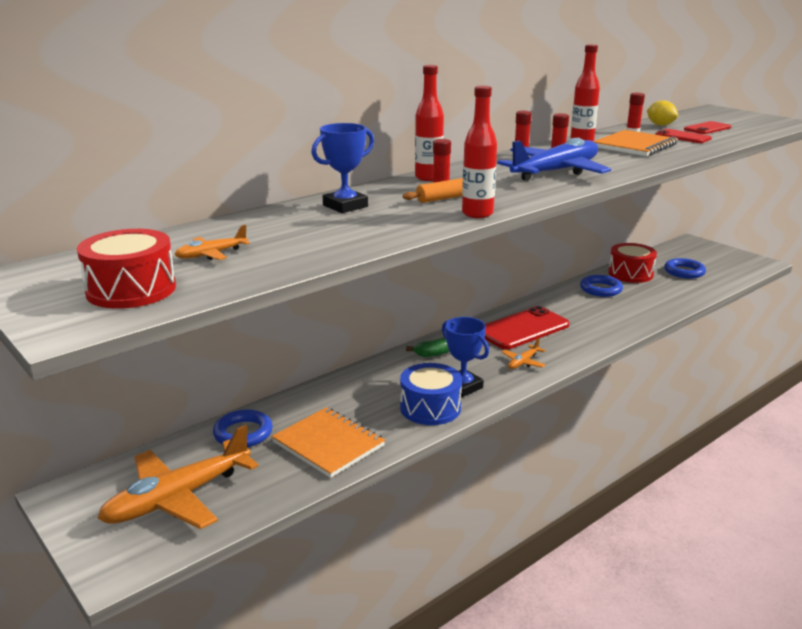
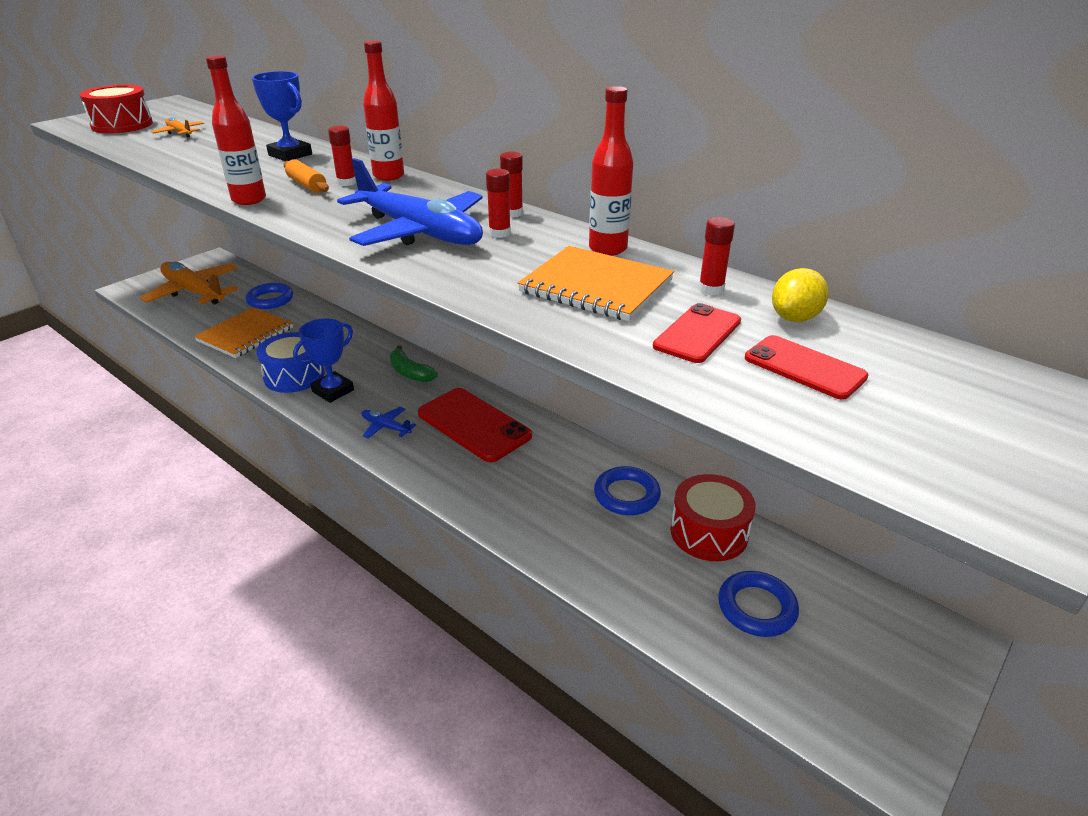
camera: 80 degrees right, 10 degrees up
orange plane [502,338,546,369] -> blue plane [362,407,416,439]

